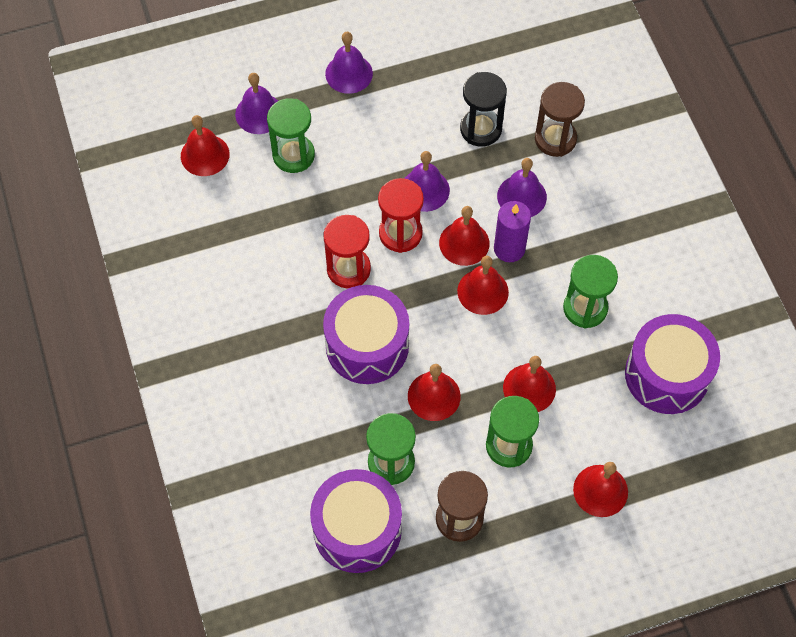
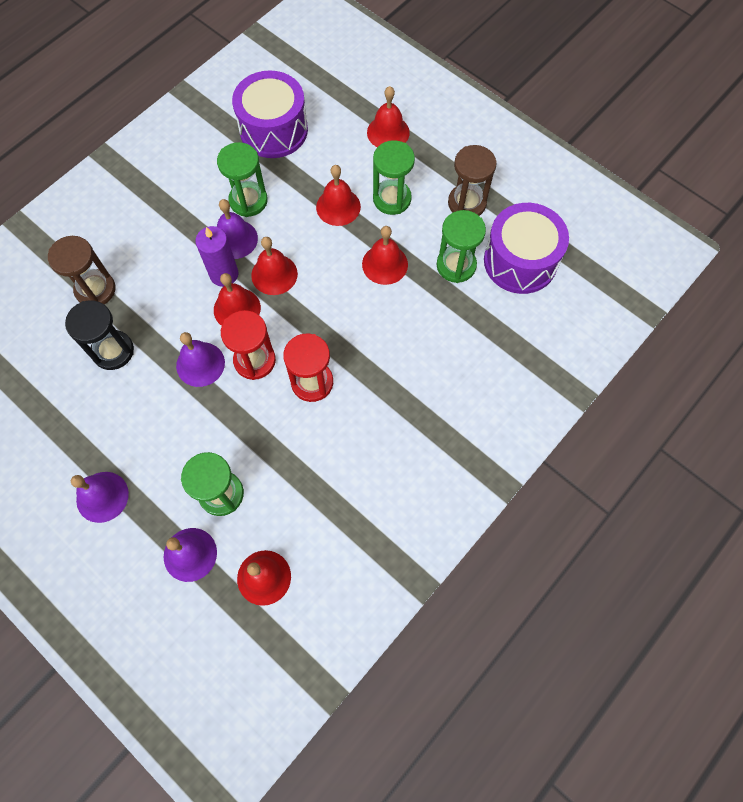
camera: 120 degrees left, 5 degrees up
purple drum [323,285,409,384] -> none
purple bell [497,158,547,217] -> purple bell moved to [217,199,258,259]

